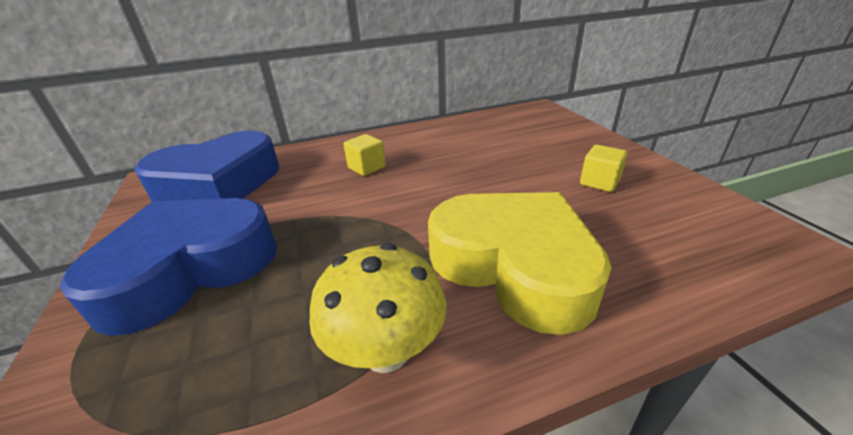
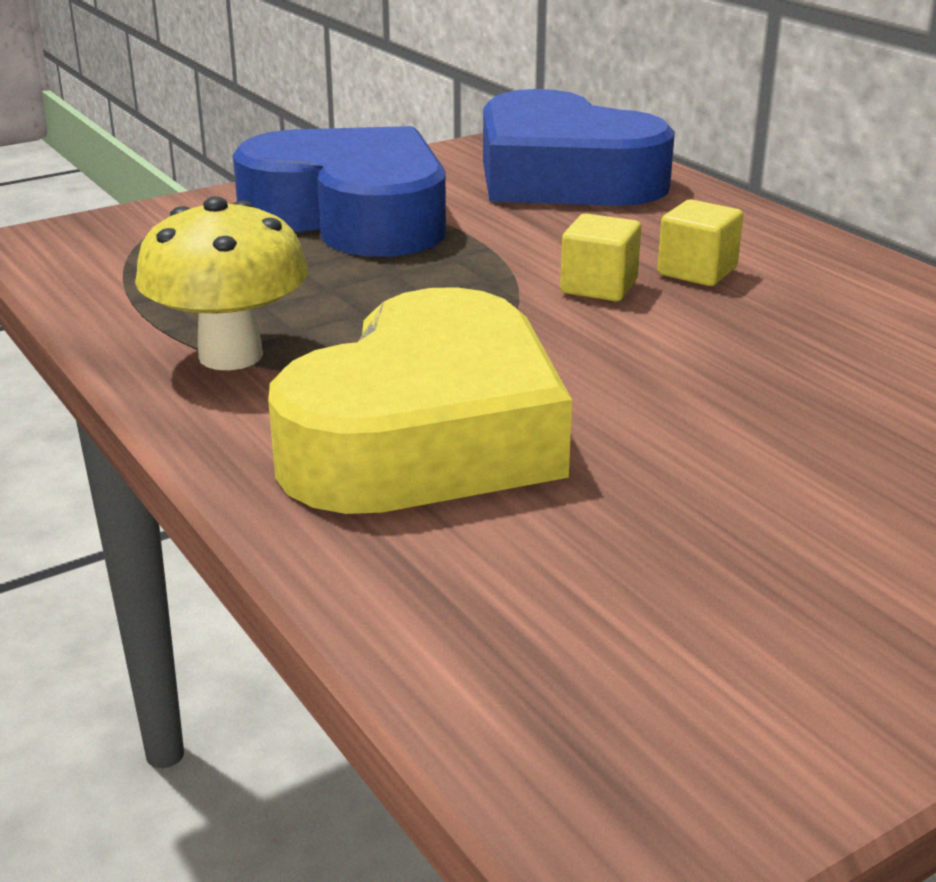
camera: 75 degrees right, 5 degrees down
yellow cube [580,145,628,192] -> yellow cube moved to [560,214,641,301]

